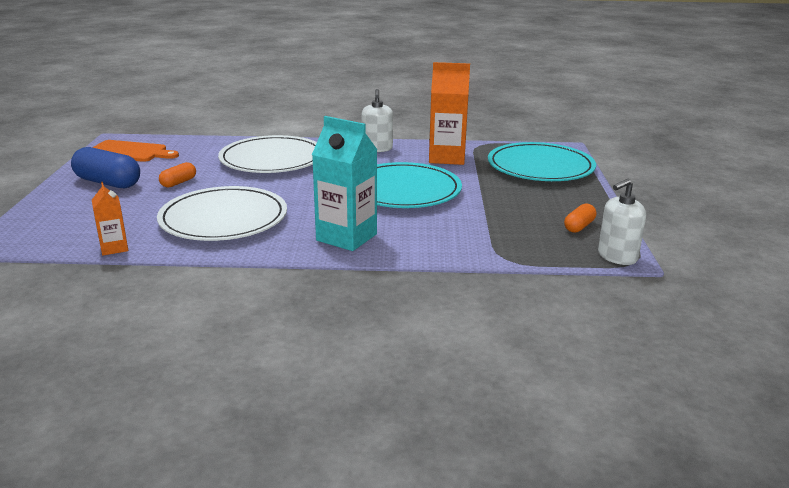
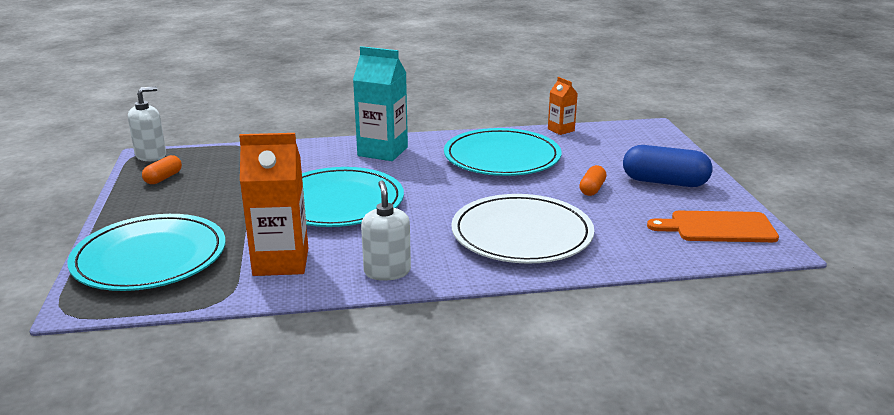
camera: 170 degrees right, 0 degrees up
white plate [157,186,287,241] -> turquoise plate [444,128,561,176]

